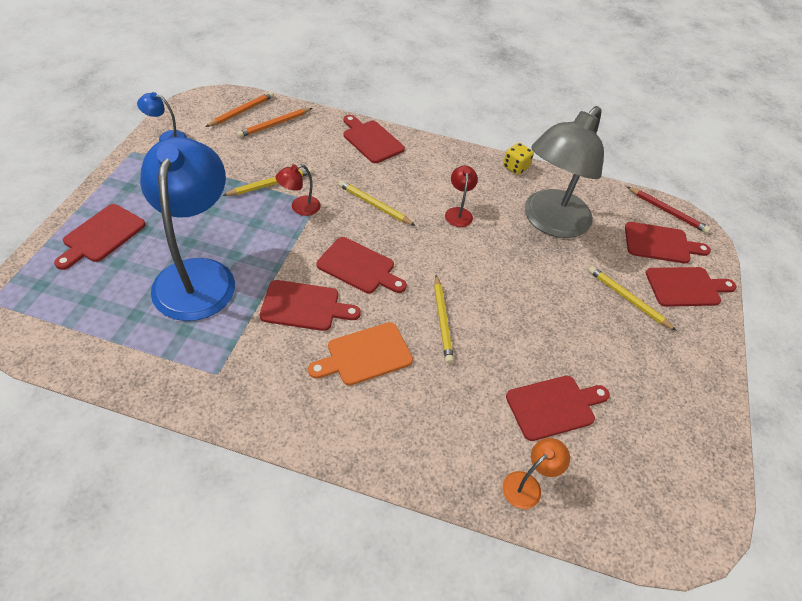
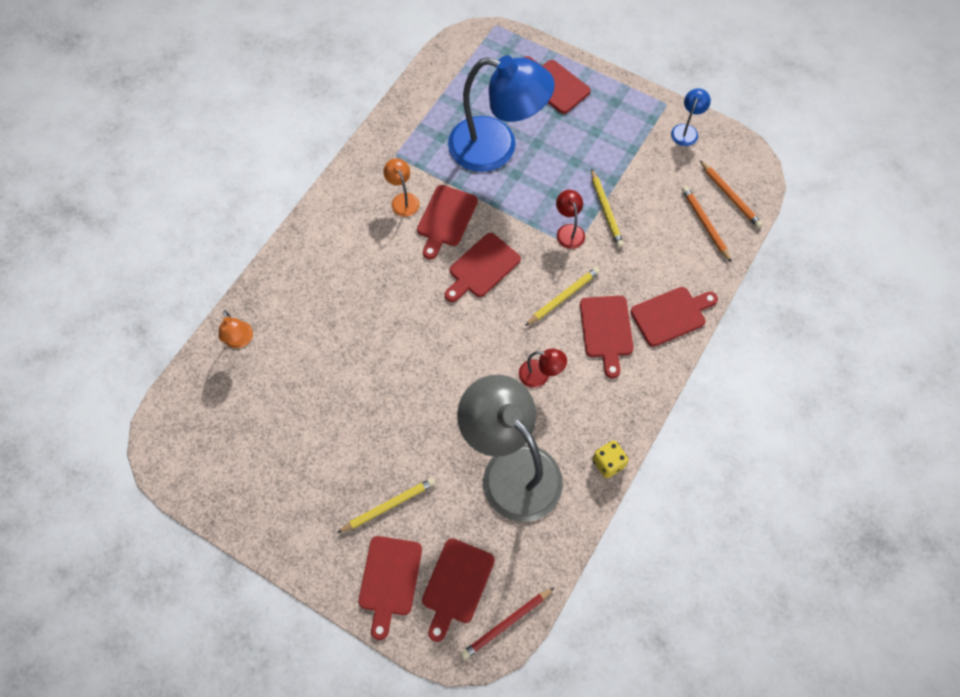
camera: 110 degrees right, 15 degrees up
orange cutting board [308,322,413,386] -> none
yellow pencil [434,275,454,364] -> none
red cutting board [506,376,610,441] -> red cutting board moved to [580,296,634,379]
none -> orange lamp [383,158,419,217]

